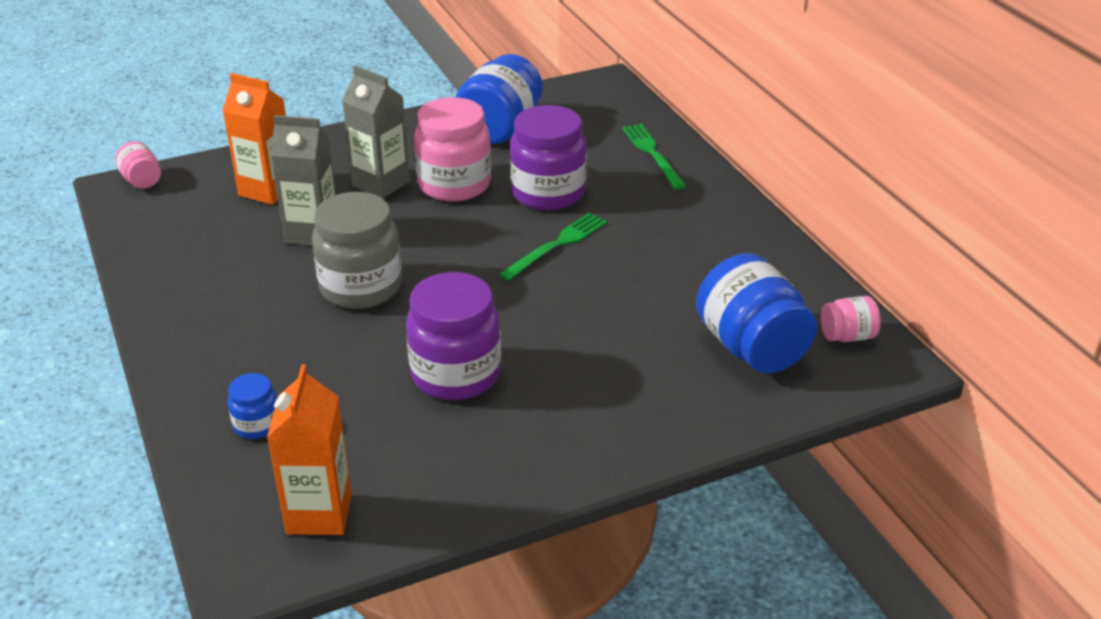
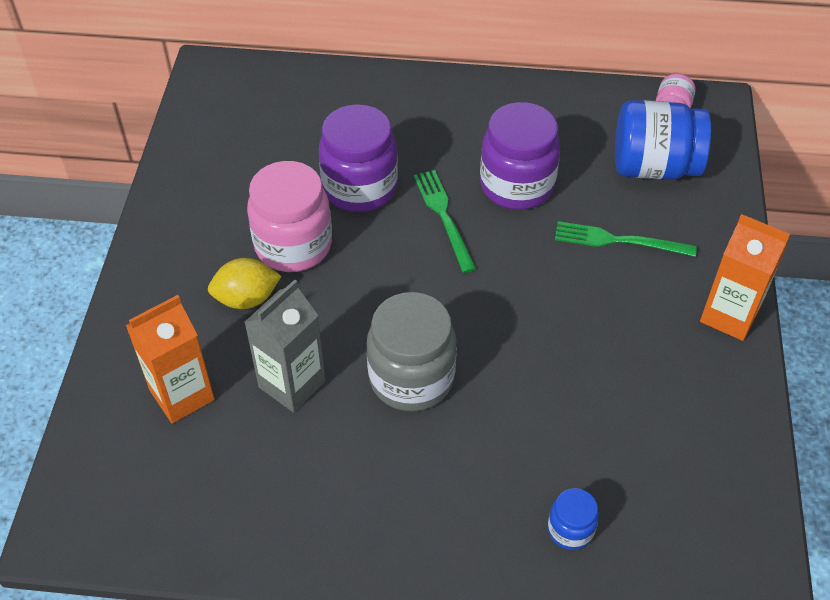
camera: 60 degrees left, 15 degrees up
pink jar [115,141,161,189] -> none
orange carton [267,364,352,535] -> orange carton moved to [700,214,790,341]
grey carton [342,66,410,198] -> yellow lemon [208,258,282,309]
purple jar [406,272,501,400] -> purple jar moved to [480,102,560,210]
blue jar [455,54,543,144] -> none
green fork [622,124,686,190] -> green fork moved to [555,221,697,257]

